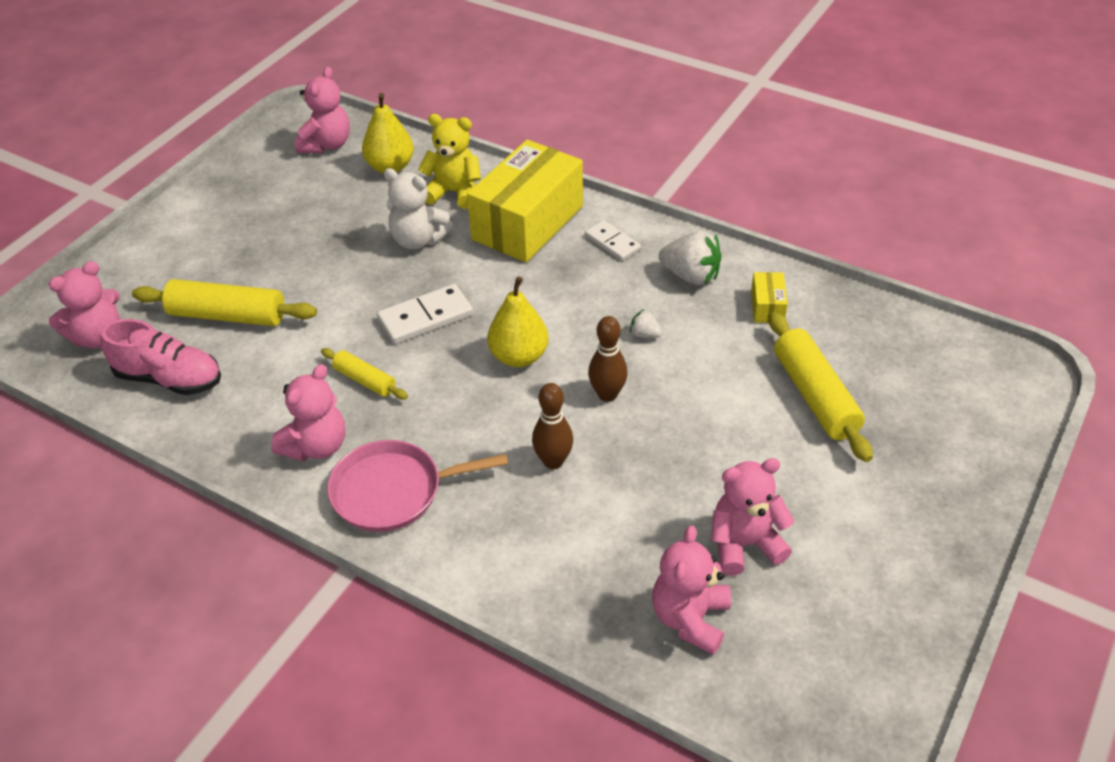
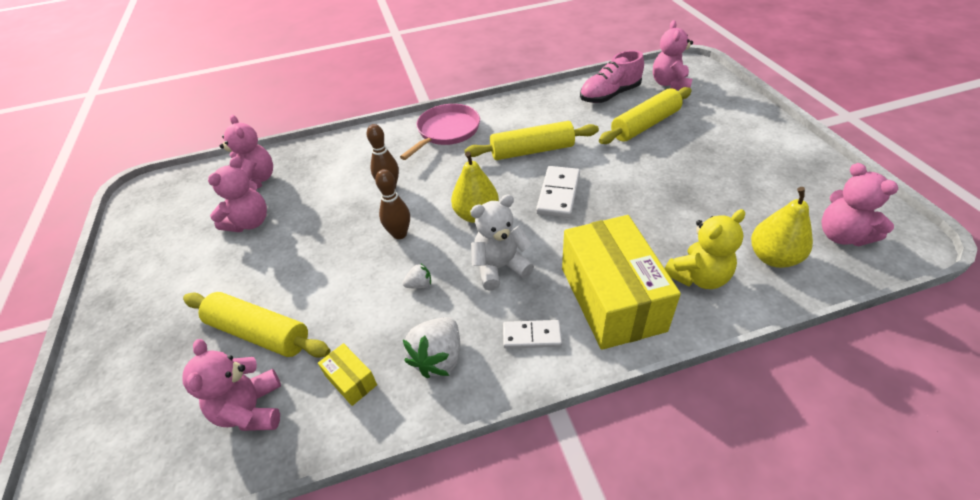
camera: 135 degrees right, 0 degrees up
pink teddy bear [271,364,345,461] -> pink teddy bear moved to [183,339,281,431]
yellow rolling pin [321,348,408,399] -> yellow rolling pin [464,121,599,160], size x1.78
white teddy bear [384,168,453,250] -> white teddy bear moved to [470,195,534,291]
white strawberry [659,231,721,285] -> white strawberry turned 45 degrees counterclockwise [403,317,460,378]

